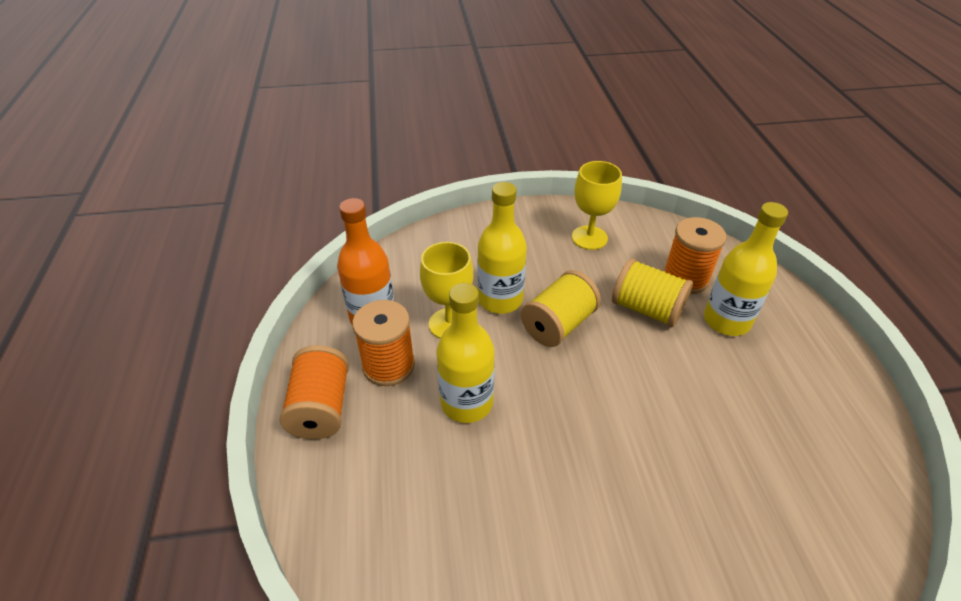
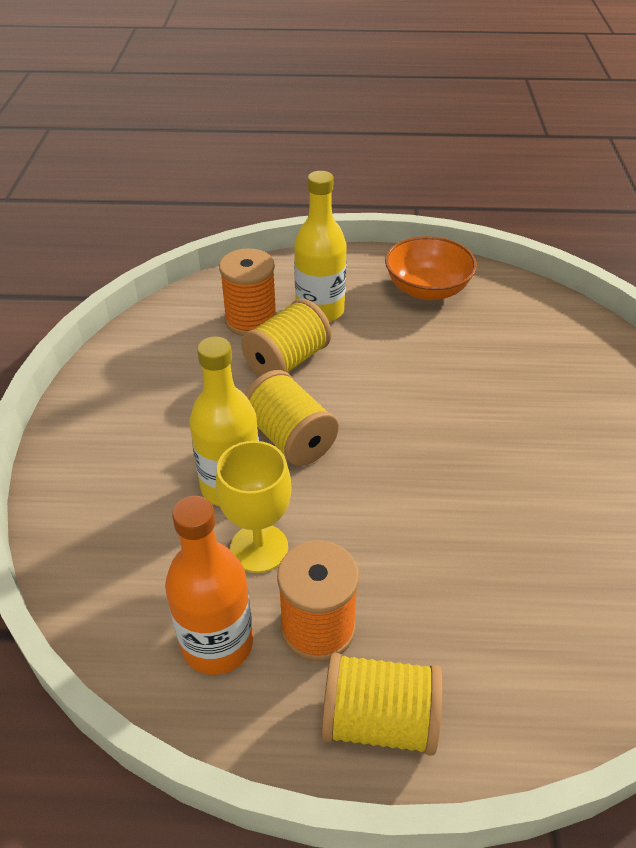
camera: 80 degrees left, 0 degrees up
orange spool [280,345,349,439] -> yellow spool [322,653,443,756]
yellow bottle [436,283,495,423] -> none
yellow goblet [572,161,622,250] -> none
none -> orange bowl [385,236,477,300]

